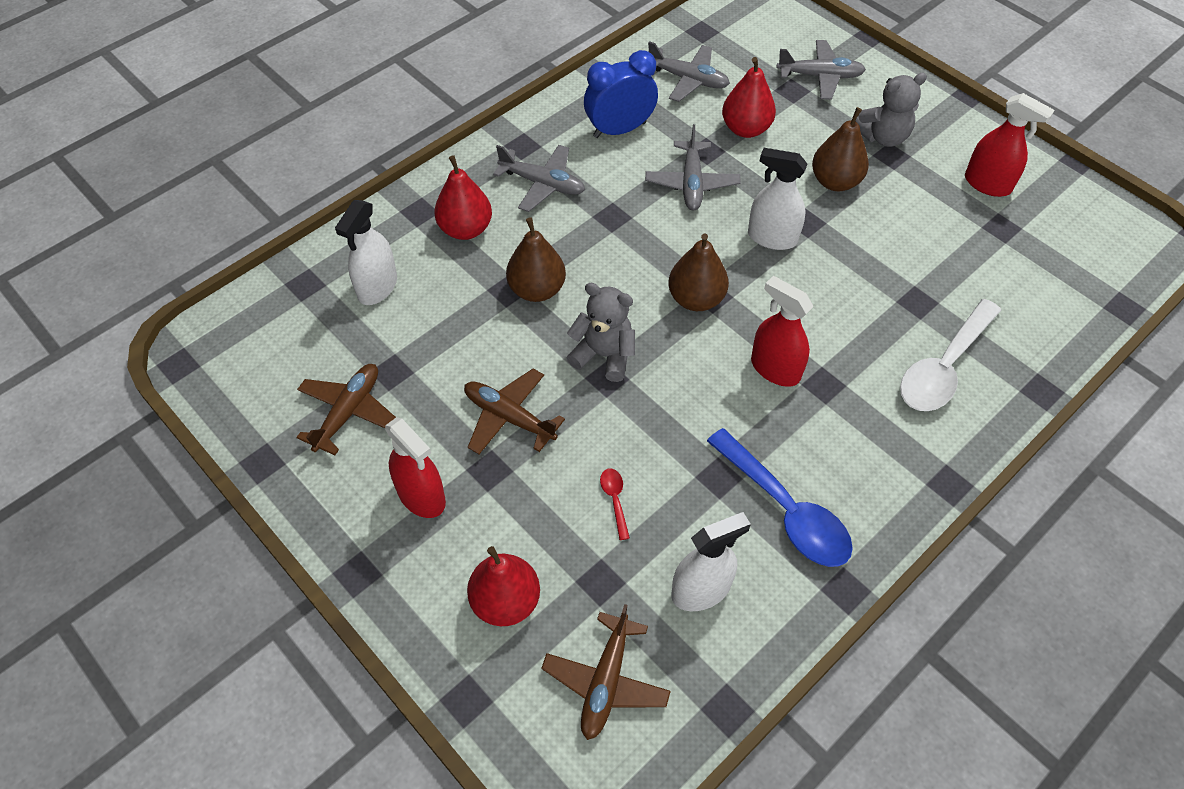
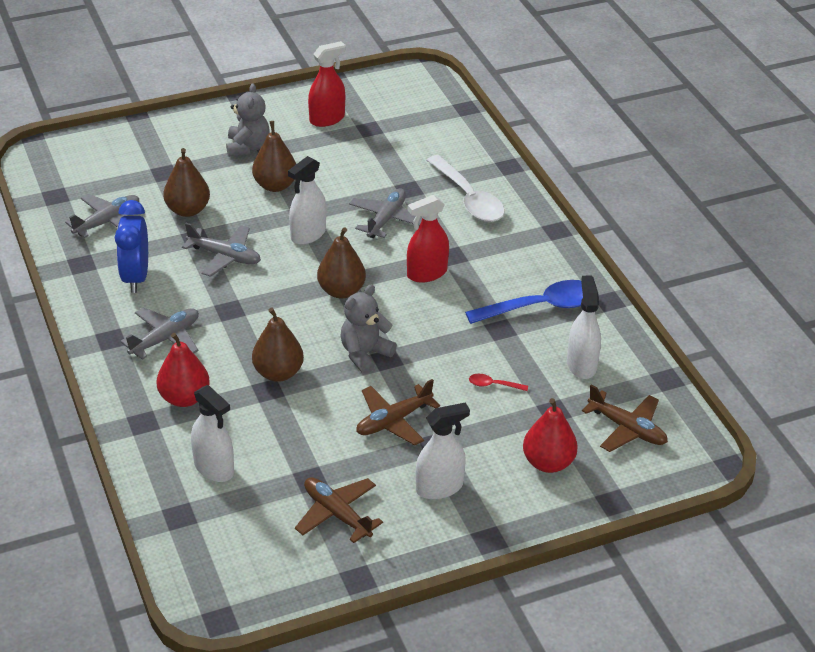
camera: 70 degrees left, 15 degrees down
red spray bottle [385,417,446,518] -> white spray bottle [415,402,470,499]
red pear [722,57,776,138] -> brown pear [163,148,210,217]
grey plane [777,40,866,100] -> grey plane moved to [349,188,422,238]

